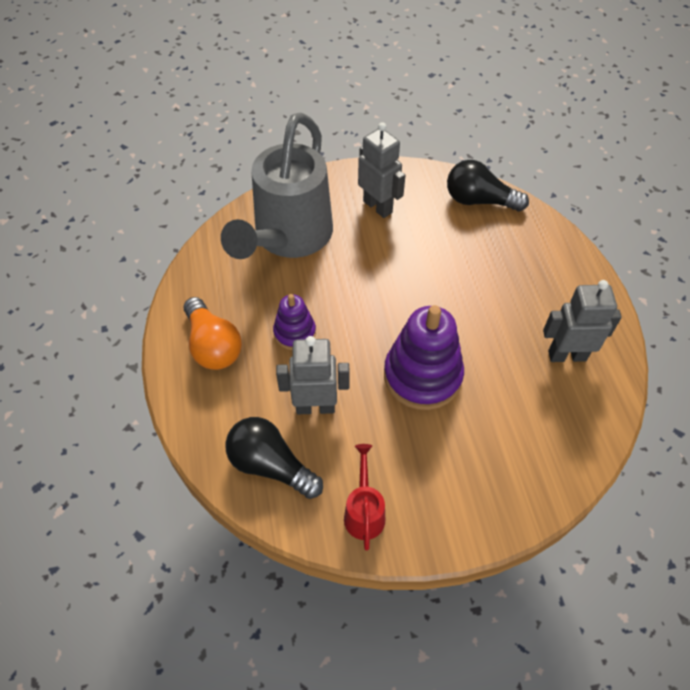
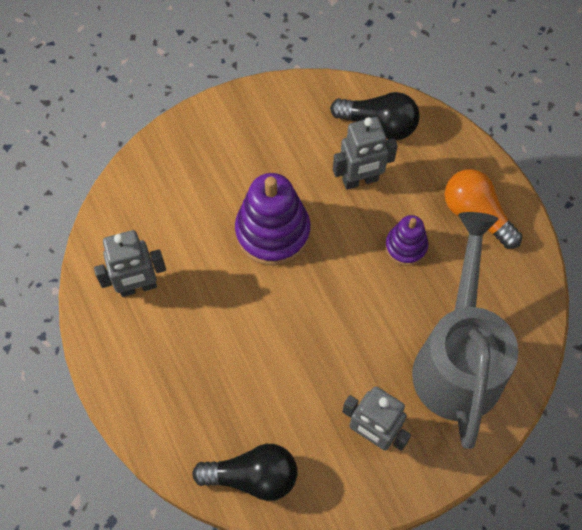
camera: 165 degrees right, 10 degrees up
red watering can [344,444,385,551] -> none

